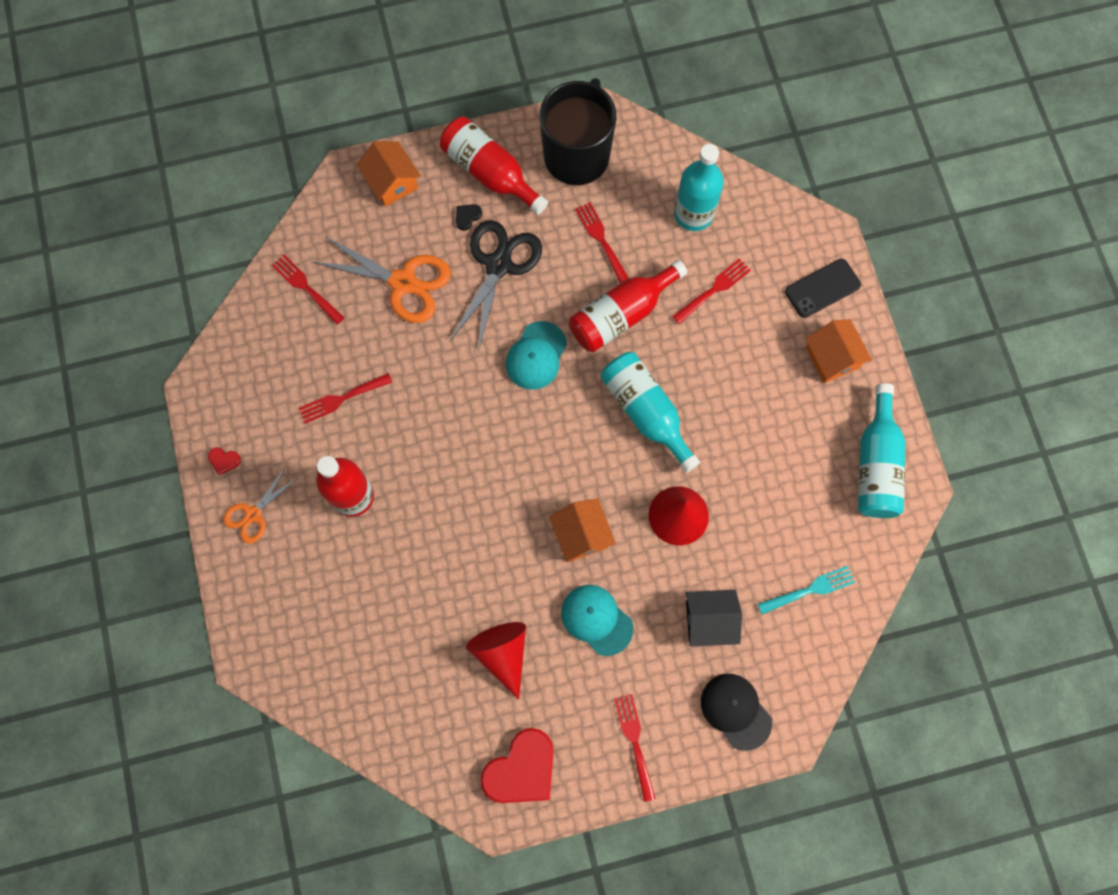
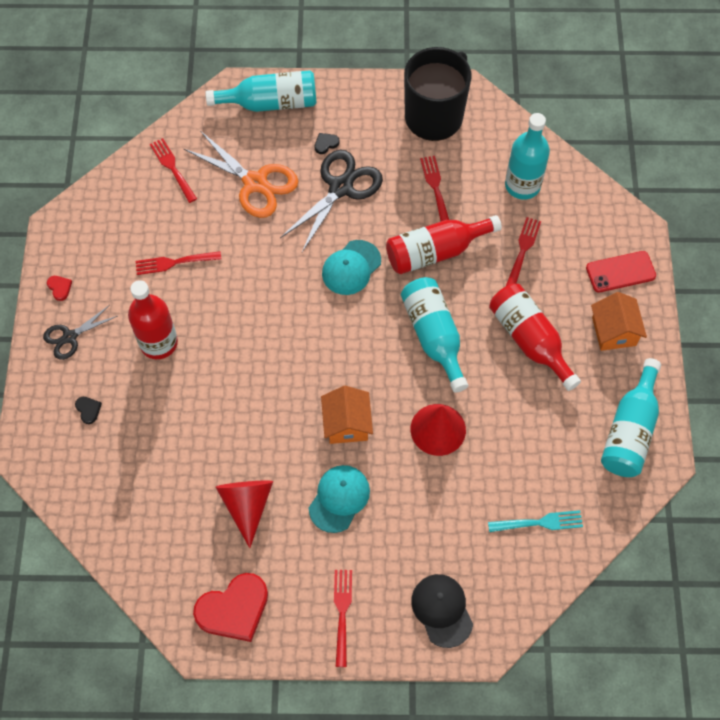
camera: 15 degrees right, 10 degrees down
red heart [208,448,241,475] -> red heart turned 150 degrees counterclockwise [47,276,72,301]
orange scissors [223,466,299,544] -> black scissors [43,305,117,360]
orange house [356,141,421,207] -> turquoise bottle [205,70,316,112]
red bottle [440,117,548,215] -> red bottle moved to [489,284,581,391]
turquoise cap [561,585,633,656] -> turquoise cap turned 60 degrees clockwise [309,465,370,533]
red fork [672,258,751,324] -> red fork turned 45 degrees counterclockwise [505,217,541,287]
black house [686,590,742,646] -> none
black phone [785,259,861,318] -> red phone [586,251,656,293]
none -> black heart [75,397,102,424]

